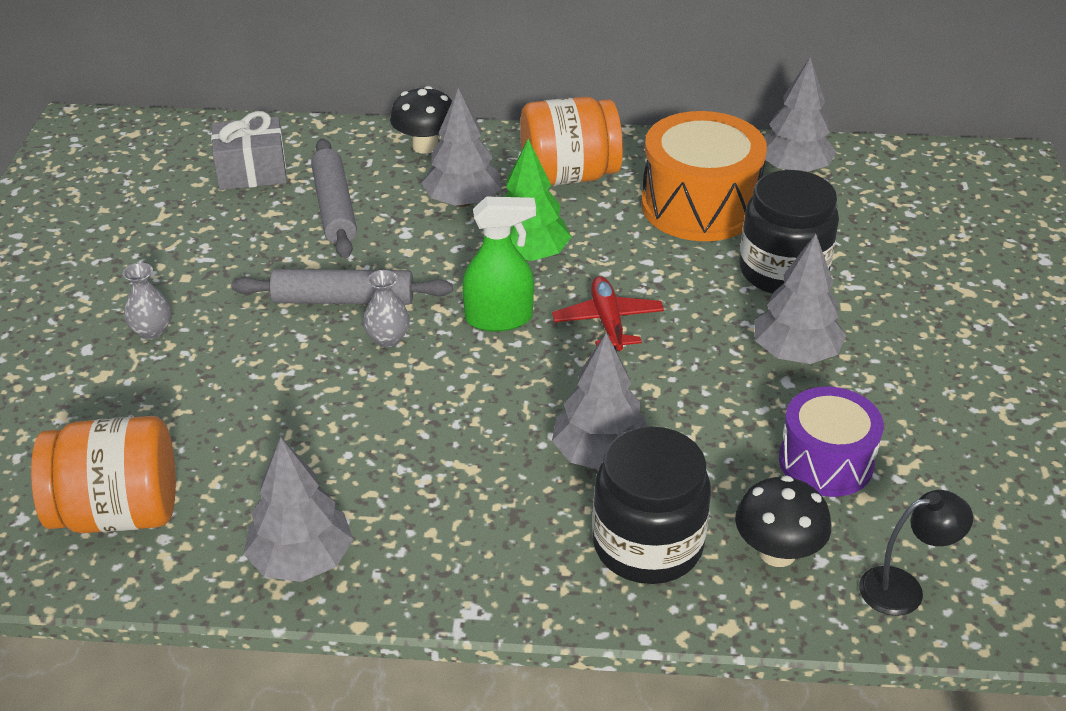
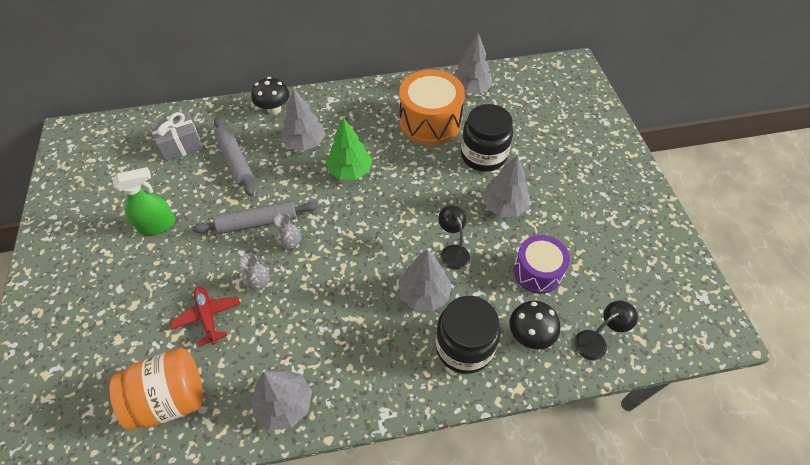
camera: 15 degrees left, 15 degrees up
grey vase [123,263,172,340] -> grey vase moved to [240,253,270,290]
green spray bottle [462,197,536,332] -> green spray bottle moved to [113,167,176,235]
orange jar [520,96,623,186] -> none
red plane [552,276,664,351] -> red plane moved to [170,286,240,347]
none -> black lamp [439,205,470,270]

